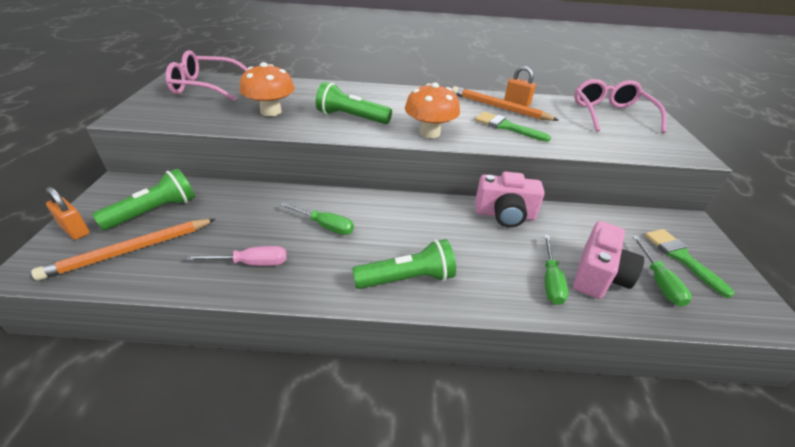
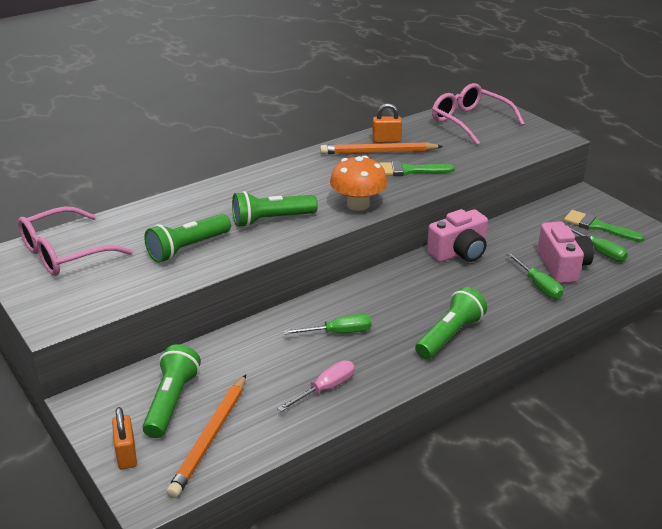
camera: 35 degrees left, 5 degrees down
orange padlock [46,187,90,240] -> orange padlock turned 75 degrees clockwise [112,407,137,469]
orange mushroom [240,62,295,116] -> green flashlight [144,214,231,263]

